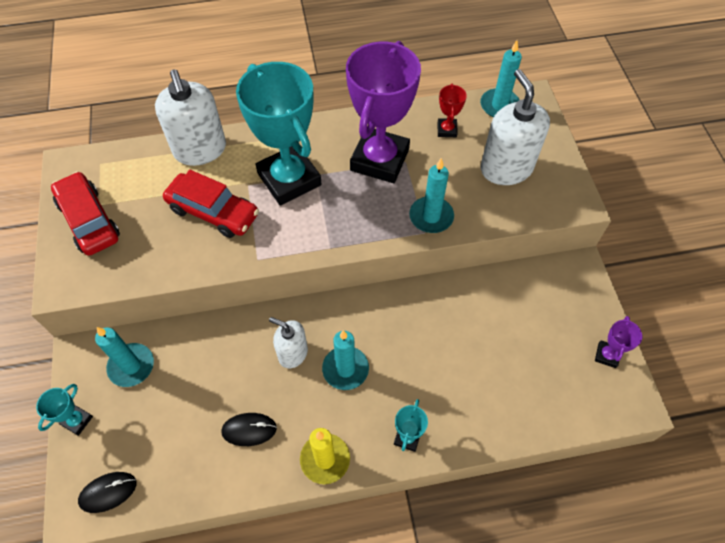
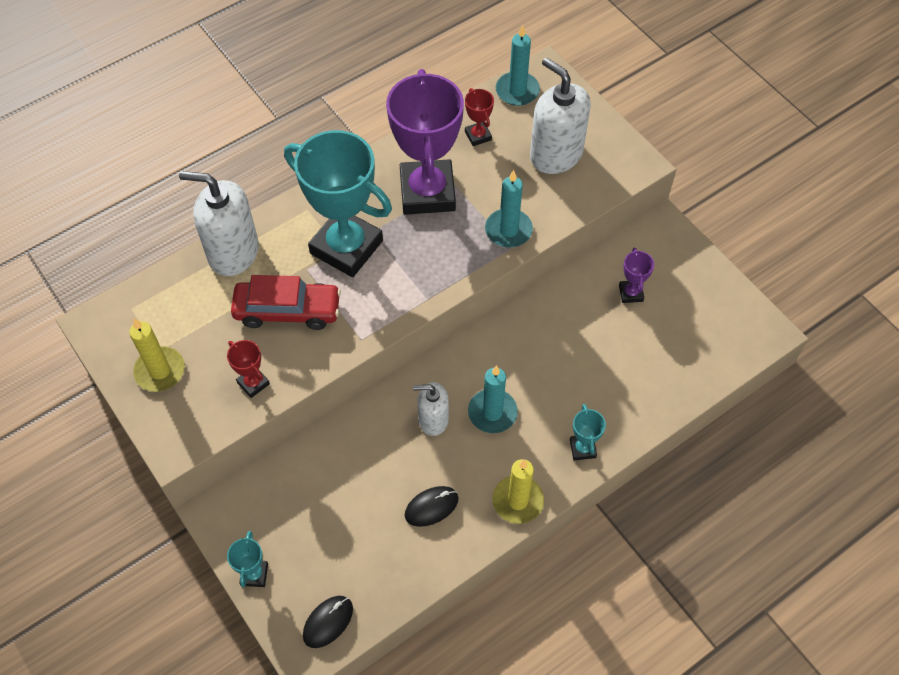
camera: 25 degrees left, 0 degrees up
red car [51,171,120,256] -> yellow candle [129,318,185,392]
turquoise candle [95,327,154,387] -> none
white soap dispenser [155,69,226,166] -> white soap dispenser turned 150 degrees clockwise [179,171,259,276]
purple trophy [595,316,642,368] -> purple trophy moved to [619,248,654,303]
none -> red trophy [227,340,270,398]

